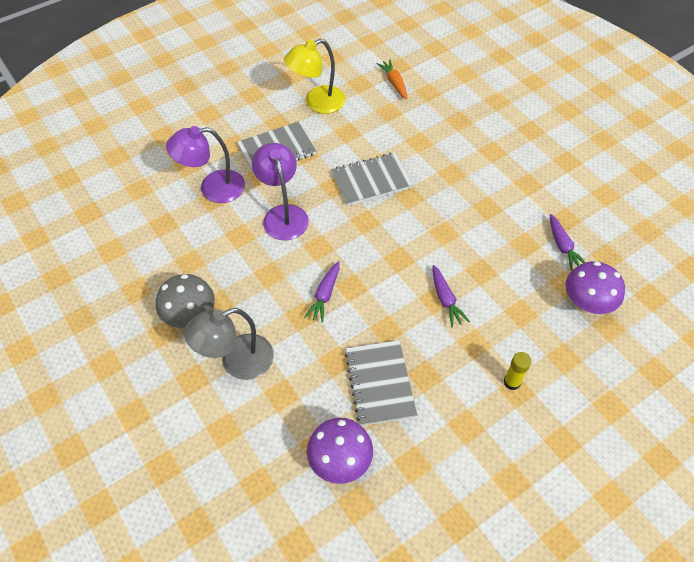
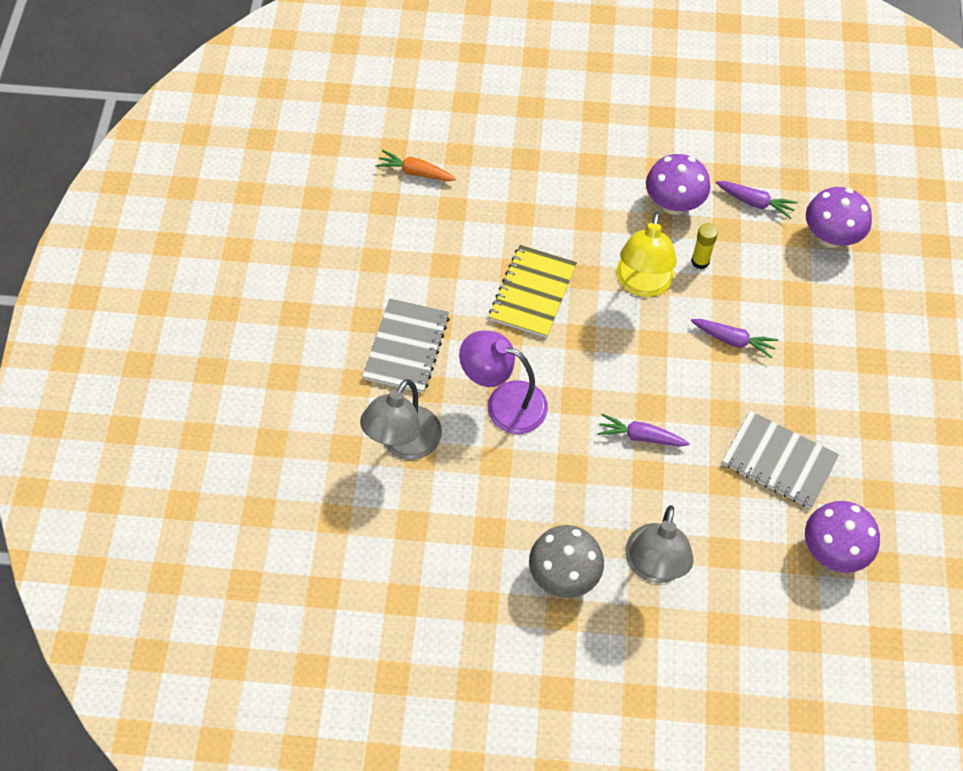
camera: 50 degrees left, 5 degrees up
purple lamp [166,126,245,203] -> grey lamp [360,379,442,460]
yellow lamp [284,39,346,114] -> yellow lamp moved to [617,212,677,297]
purple carrot [304,261,340,323] -> purple carrot turned 135 degrees clockwise [597,414,690,447]
grey notebook [332,153,413,206] -> yellow notebook [489,245,577,338]
yellow glue stick [503,352,531,390] -> yellow glue stick moved to [691,223,718,269]
none -> purple mushroom [646,154,711,215]

